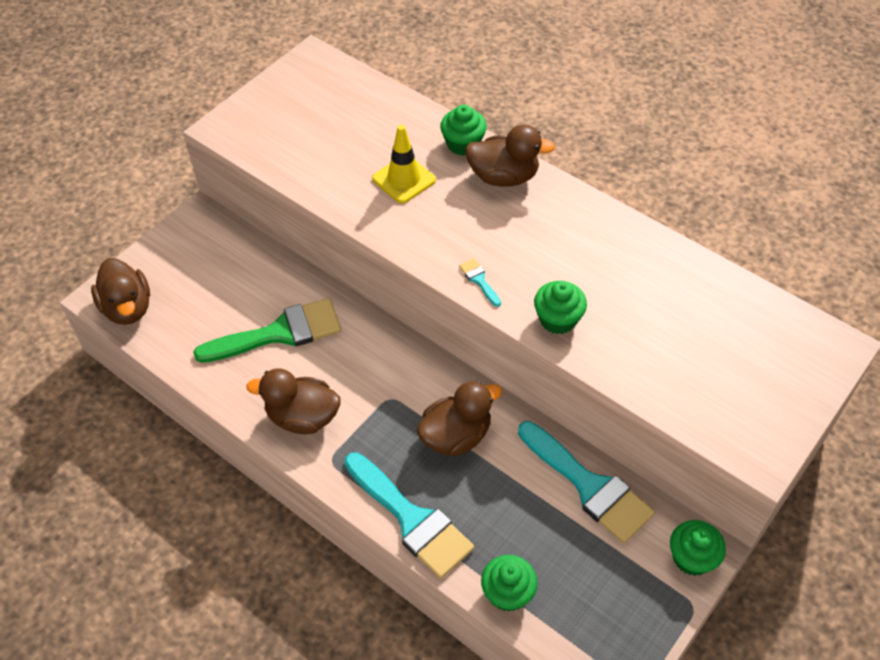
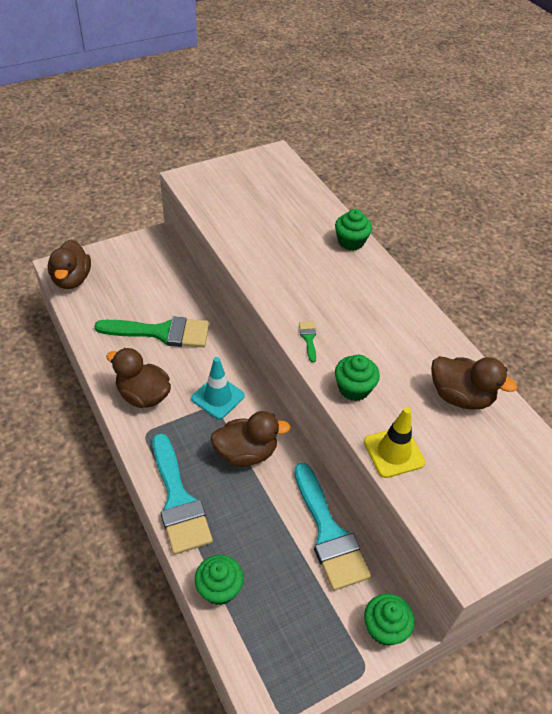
camera: 20 degrees right, 5 degrees down
yellow traffic cone [372,125,436,203] -> yellow traffic cone moved to [364,407,425,478]
turquoise brush [459,258,501,307] -> green brush [299,321,316,363]
brown duck [465,125,555,187] -> brown duck moved to [431,356,517,410]
none -> turquoise traffic cone [191,357,245,419]

